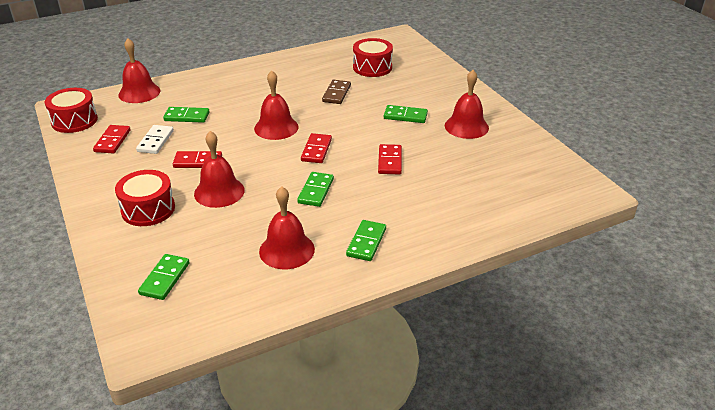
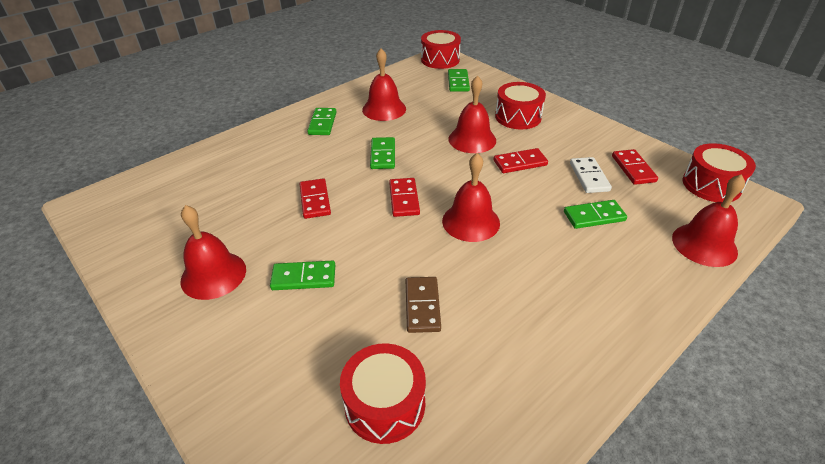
camera: 165 degrees right, 5 degrees up
none -> red drum [421,30,461,69]

